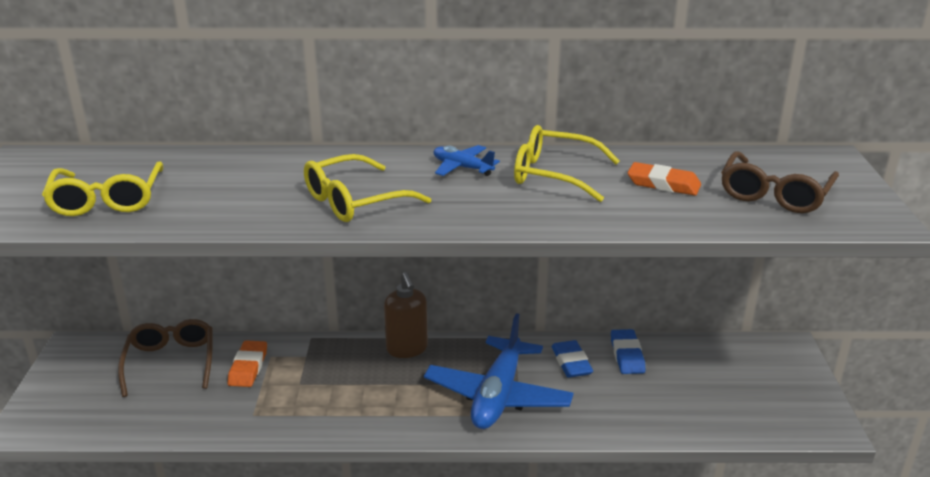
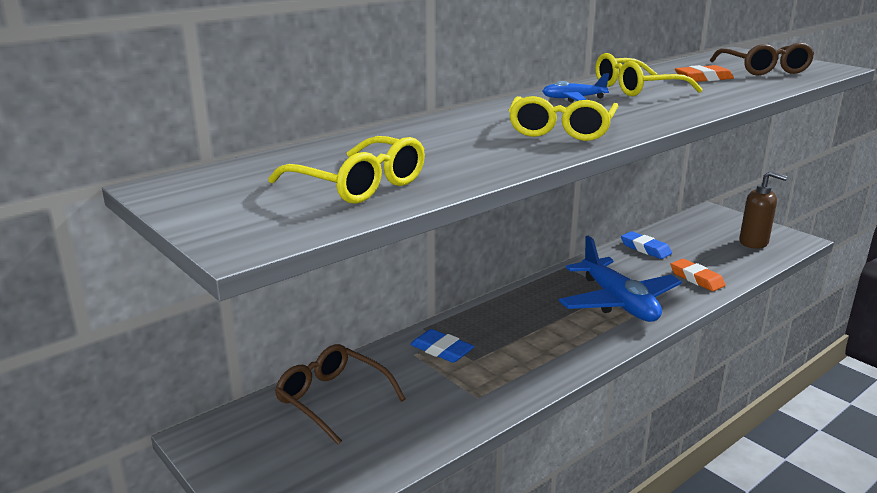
camera: 40 degrees left, 5 degrees down
orange eraser [228,340,267,387] -> orange eraser moved to [670,259,726,291]
brown soap dispenser [384,272,428,358] -> brown soap dispenser moved to [739,171,787,249]
blue eraser [551,340,593,378] -> blue eraser moved to [410,329,474,363]

